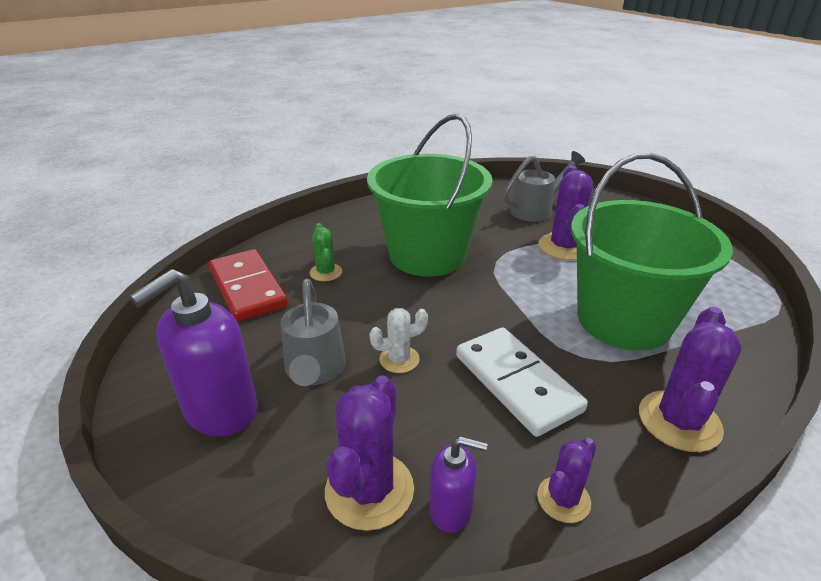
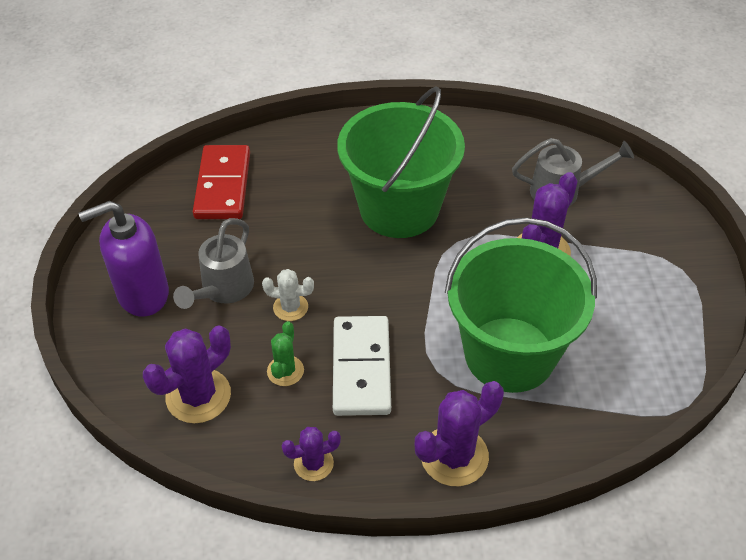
camera: 30 degrees right, 15 degrees up
green cactus [310,223,342,281] -> green cactus moved to [267,321,304,386]
purple soap dispenser [430,437,488,533] -> none

